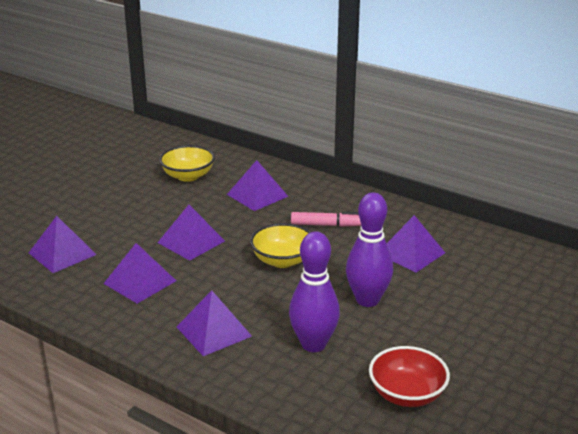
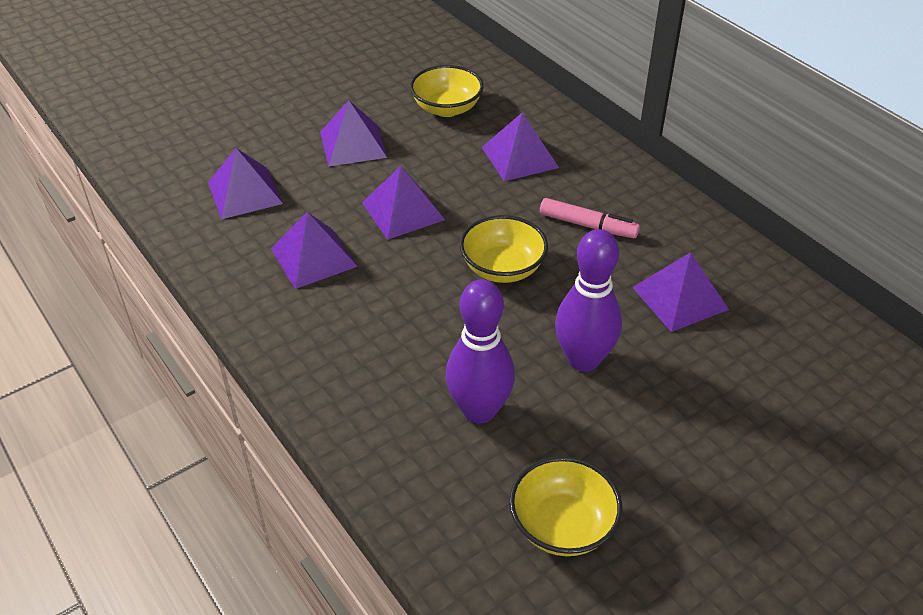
camera: 20 degrees right, 15 degrees up
purple pyramid [177,291,252,356] -> purple pyramid moved to [320,100,387,166]
red bowl [369,346,450,407] -> yellow bowl [509,456,622,556]

